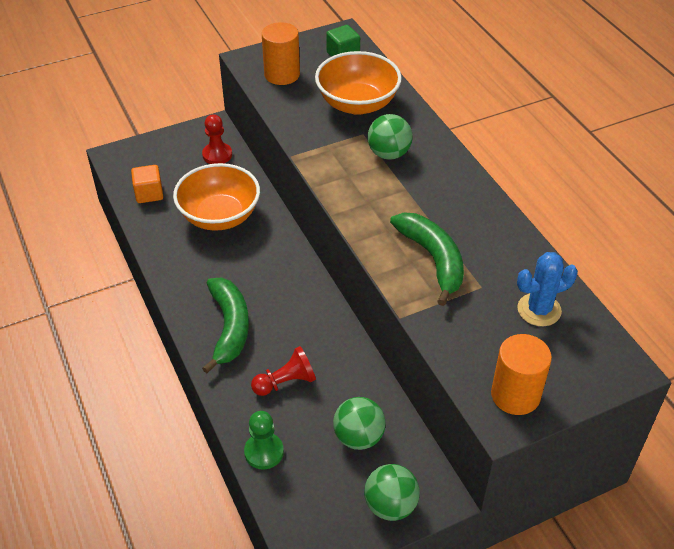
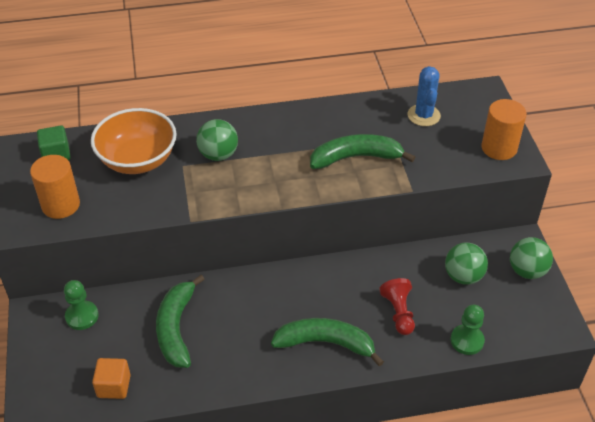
camera: 75 degrees left, 0 degrees up
orange bowl [173,163,260,231] -> green banana [156,275,205,368]
red pawn [202,114,232,164] -> green pawn [64,280,99,330]

